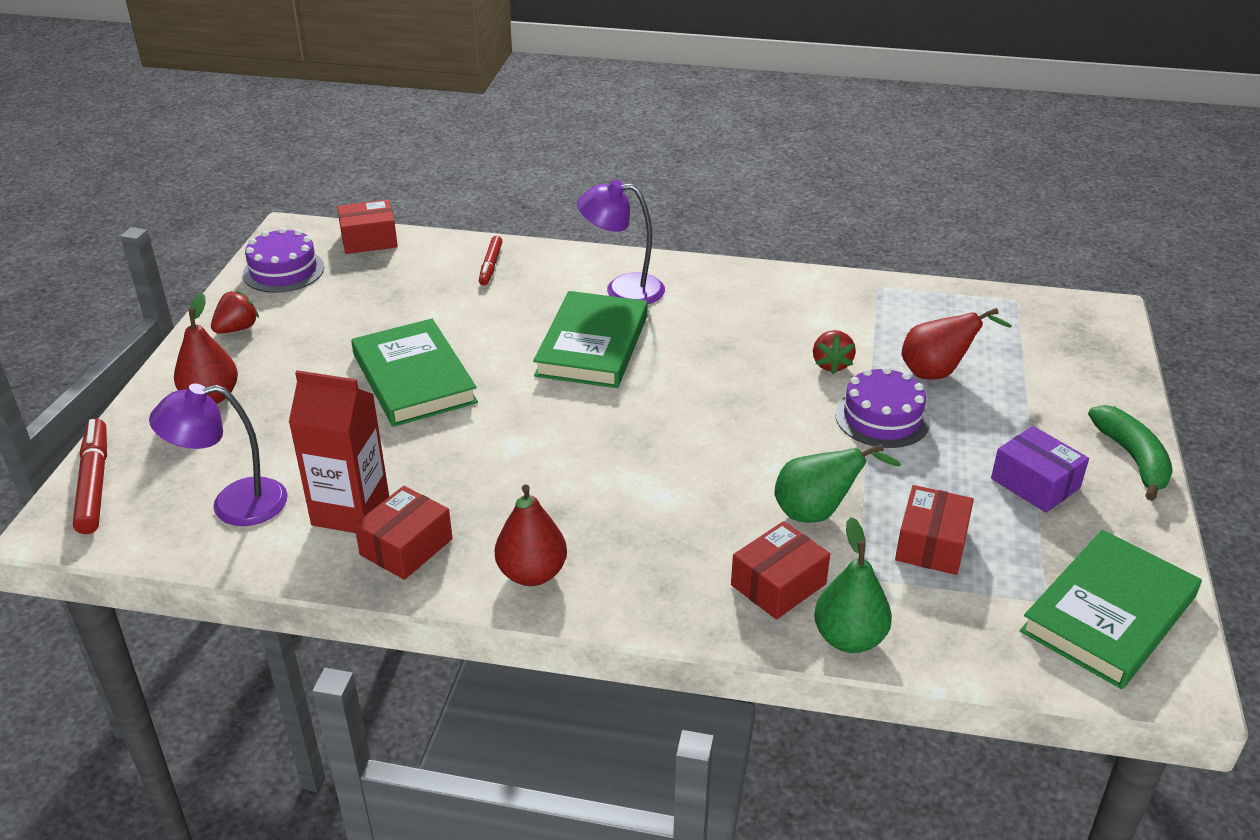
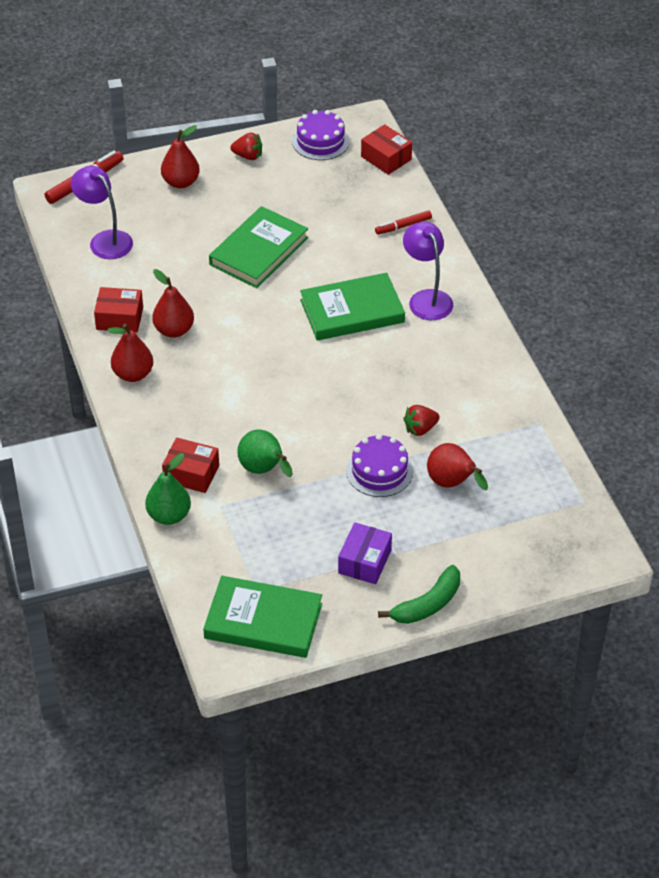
camera: 60 degrees right, 10 degrees up
red carton [289,370,389,533] -> none
red box [895,485,974,575] -> none
none -> red pear [152,269,194,338]

